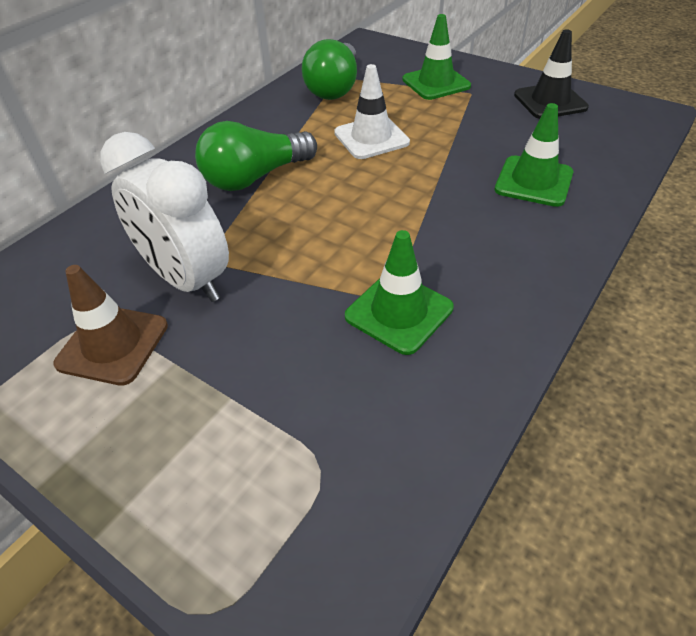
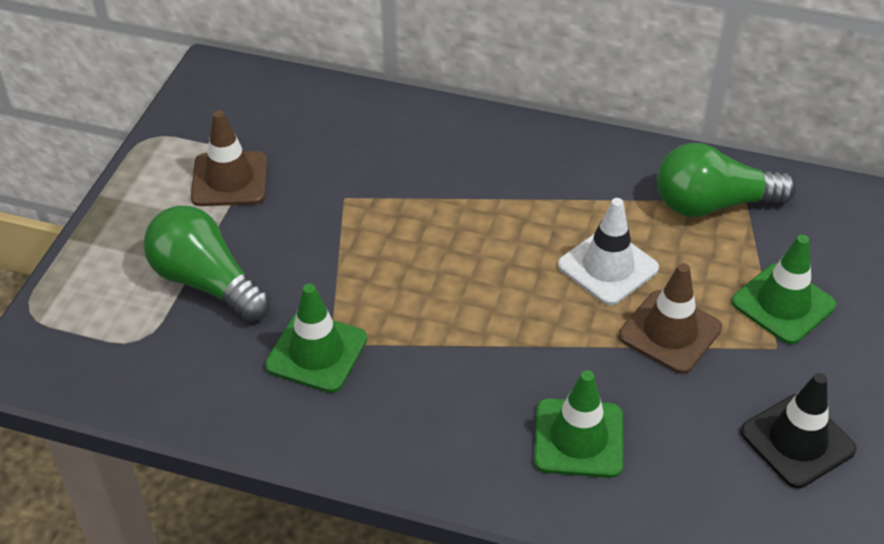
camera: 70 degrees right, 0 degrees up
white clock [100,132,229,302] -> none
green light bulb [195,121,317,191] -> green light bulb moved to [143,206,271,322]
none -> brown traffic cone [619,263,722,374]

